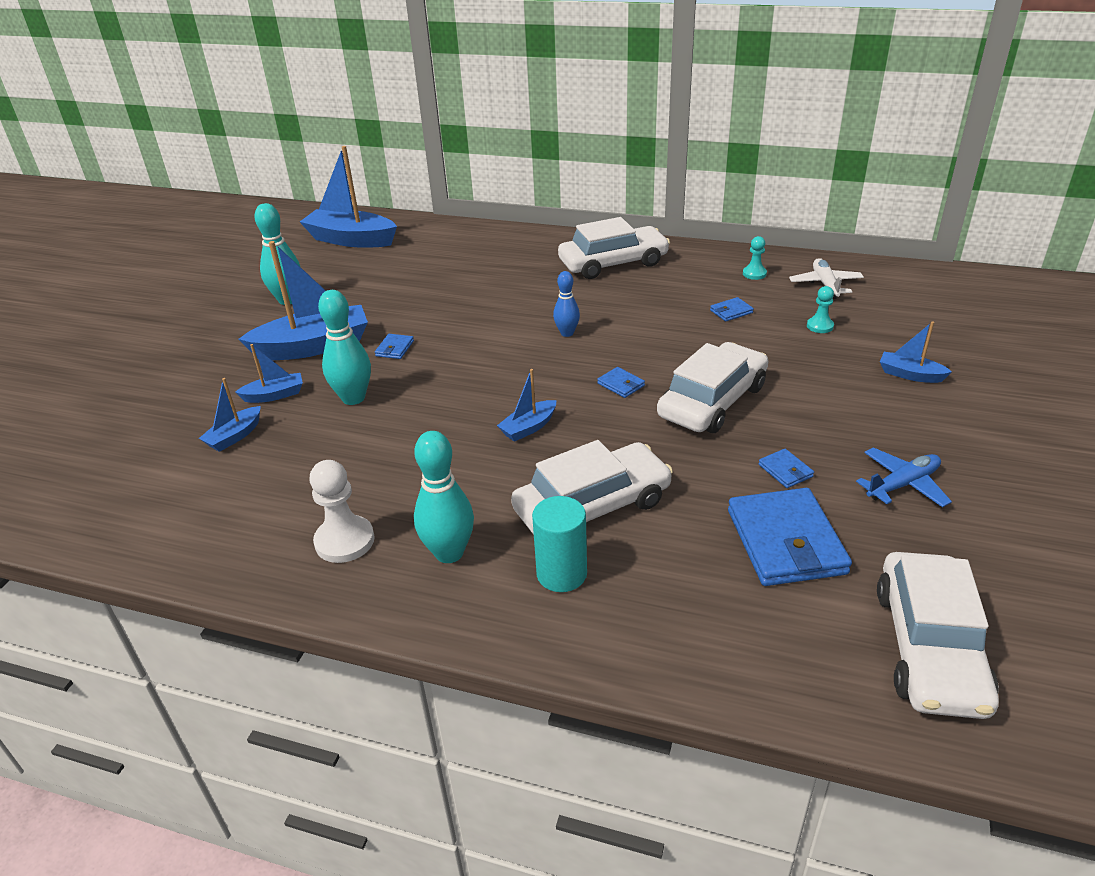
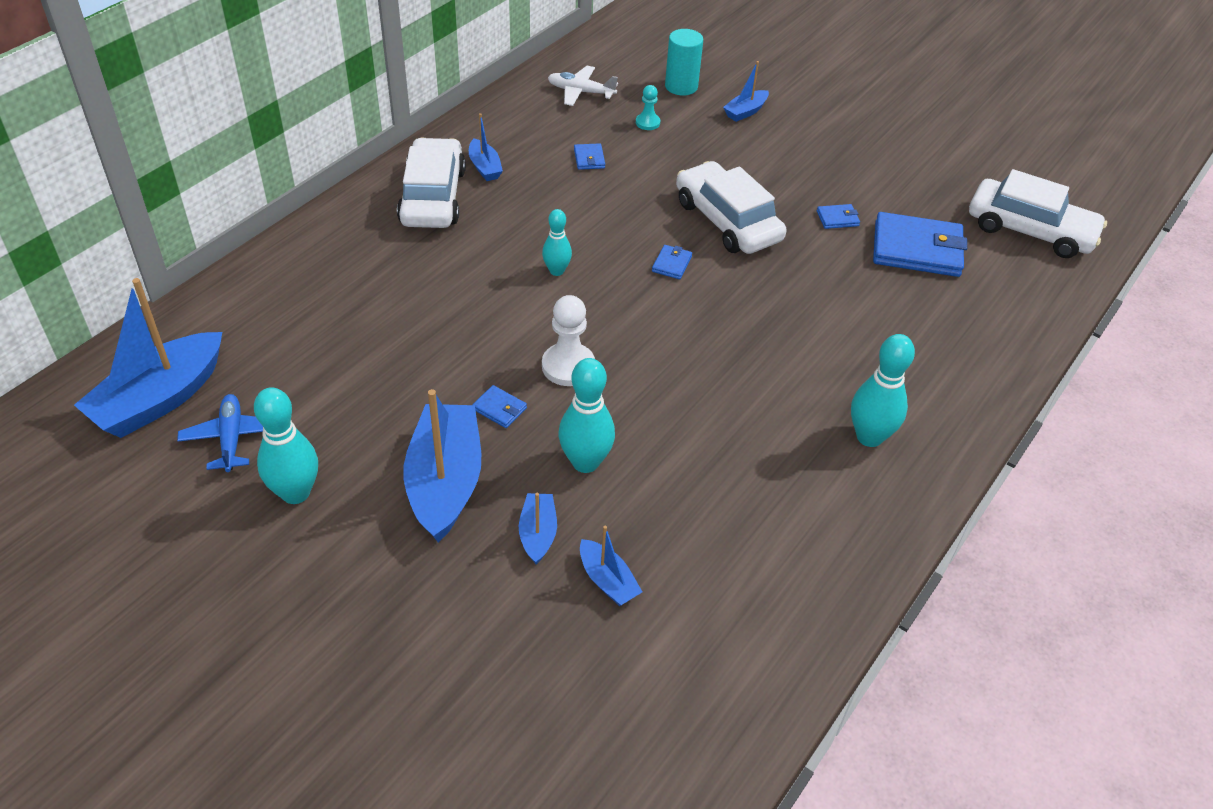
camera: 75 degrees left, 10 degrees up
white pawn [309,460,375,563] -> white pawn moved to [542,295,595,386]
blue boat [497,369,556,442] -> blue boat moved to [469,113,503,181]
white car [511,440,673,535] -> none
turquoise cylinder [532,496,587,592] -> turquoise cylinder moved to [665,29,703,96]
blue bowling pin [553,271,580,337] -> turquoise bowling pin [542,209,572,276]
blue wallet [597,367,645,398] -> blue wallet turned 45 degrees counterclockwise [652,245,692,279]
turquoise pawn [743,236,767,280] -> none
blue plane [856,447,952,507] -> blue plane moved to [177,394,263,472]

